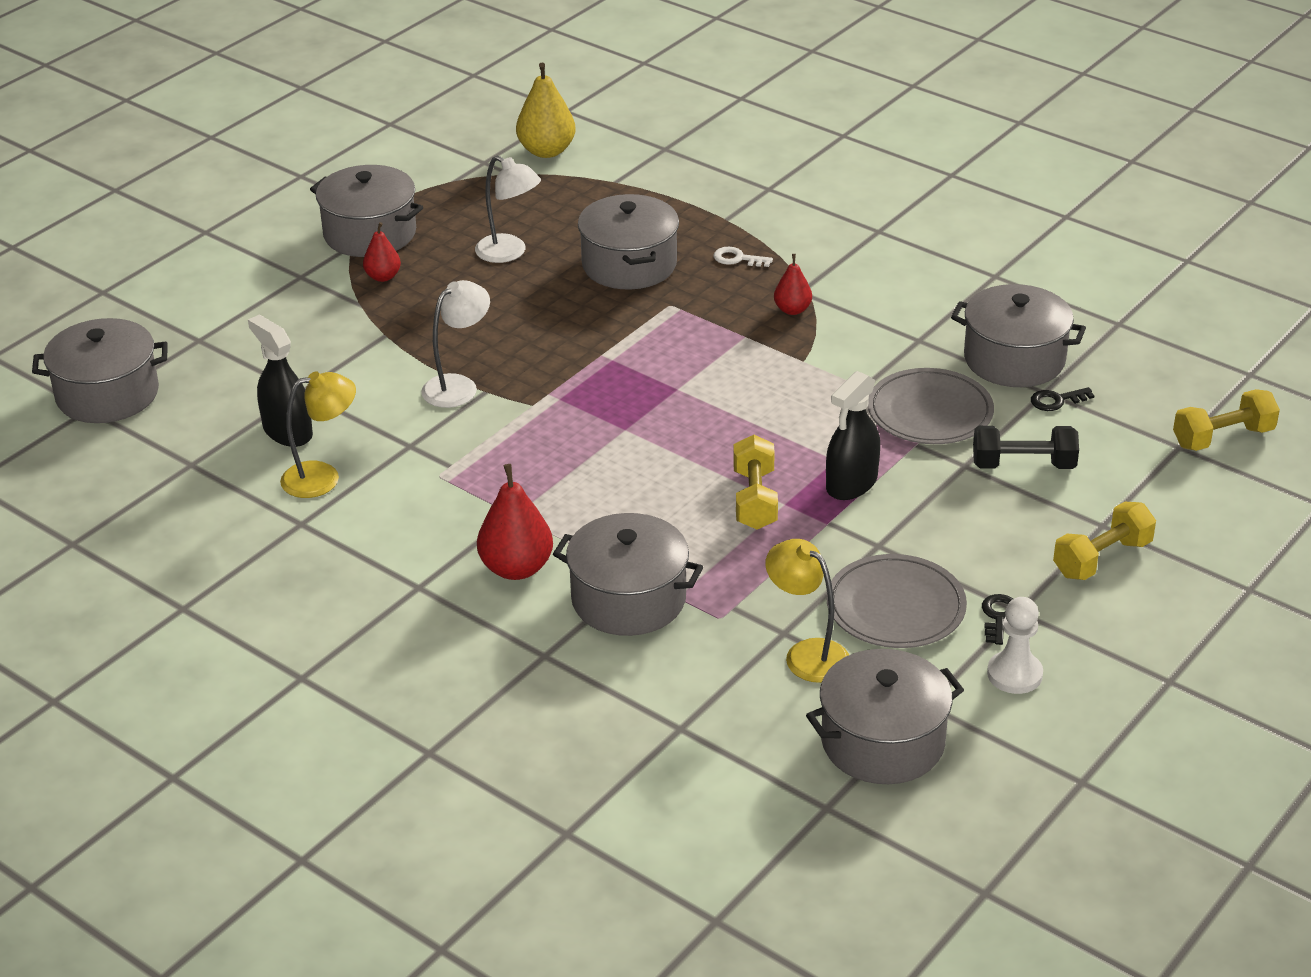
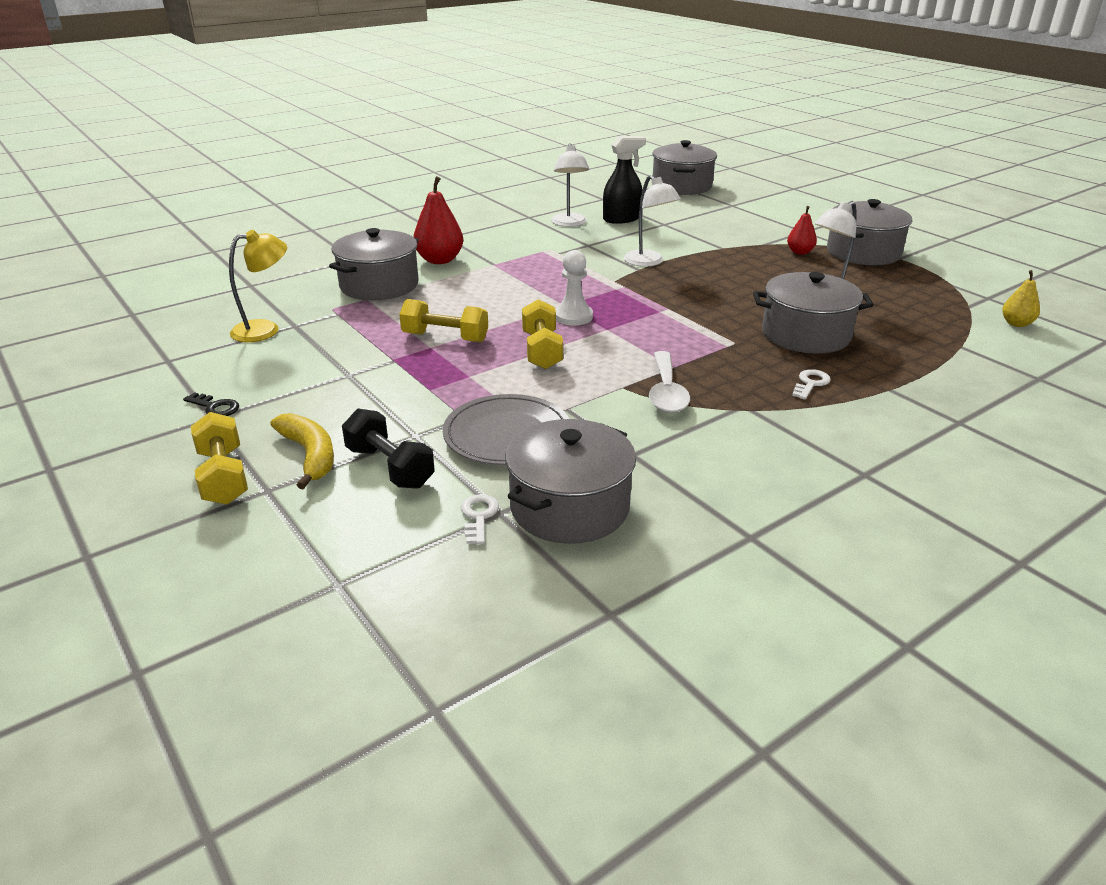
camera: 105 degrees right, 5 degrees down
yellow lamp [280,371,356,498] -> white lamp [551,143,589,227]
yellow pear [516,63,576,158] -> yellow pear [1002,270,1040,327], size x0.58
red pear [774,254,812,315] -> none
grey pot [806,649,964,784] -> none
black spray bottle [826,371,880,500] -> none
grey plate [826,554,967,648] -> none
black dumbbell [973,426,1079,469] -> black dumbbell turned 60 degrees counterclockwise [342,408,435,489]
white pawn [987,597,1043,694] -> white pawn moved to [555,250,593,326]
black key [1031,387,1095,411] -> white key [461,494,499,545]
yellow dumbbell [1173,389,1280,451] -> yellow dumbbell moved to [522,299,563,369]
none -> yellow banana [270,413,334,489]
none -> white spoon [649,351,690,413]

